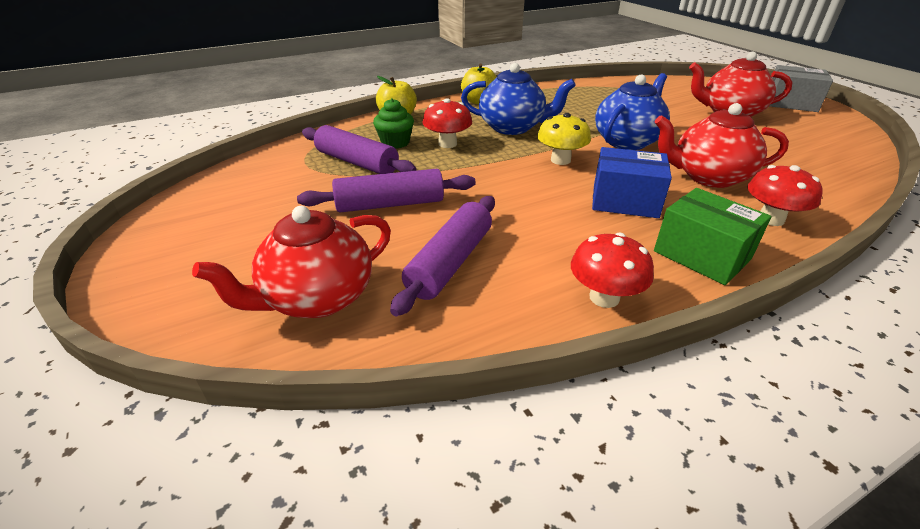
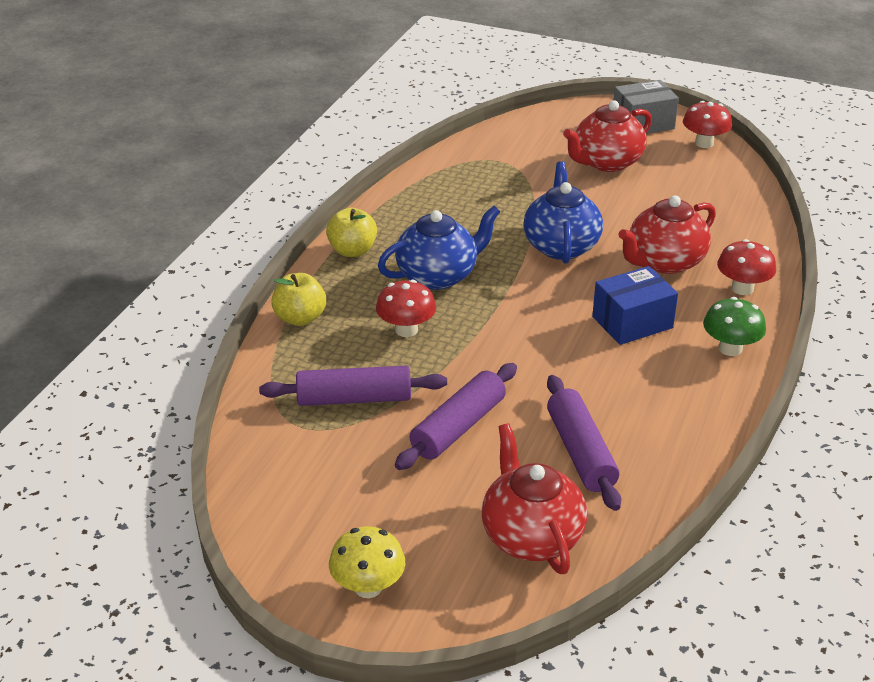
camera: 40 degrees left, 0 degrees up
red teapot [192,206,391,318] -> red teapot turned 150 degrees clockwise [482,423,587,574]
green cupcake [373,98,414,149] -> none
yellow mushroom [537,113,591,165] -> yellow mushroom moved to [329,526,405,598]
red mushroom [571,233,654,308] -> red mushroom moved to [683,101,732,148]
green box [654,188,772,285] -> green mushroom [703,297,766,356]

